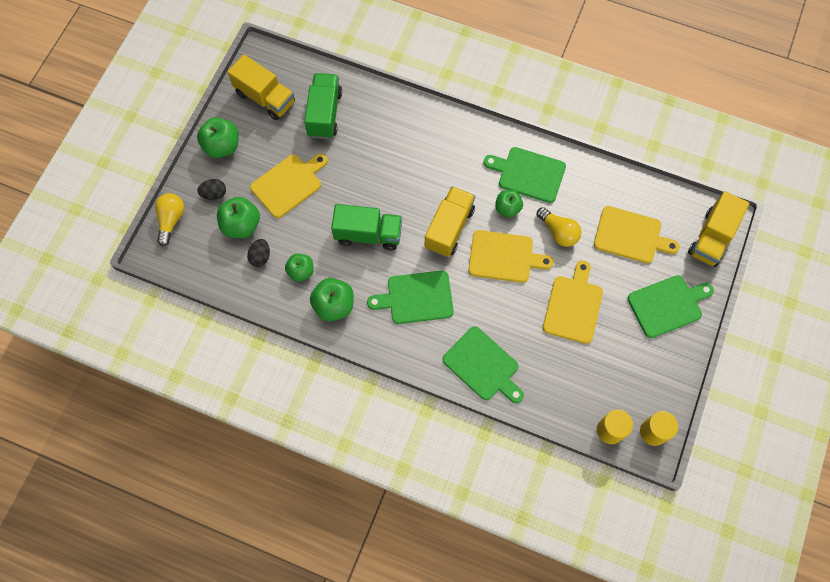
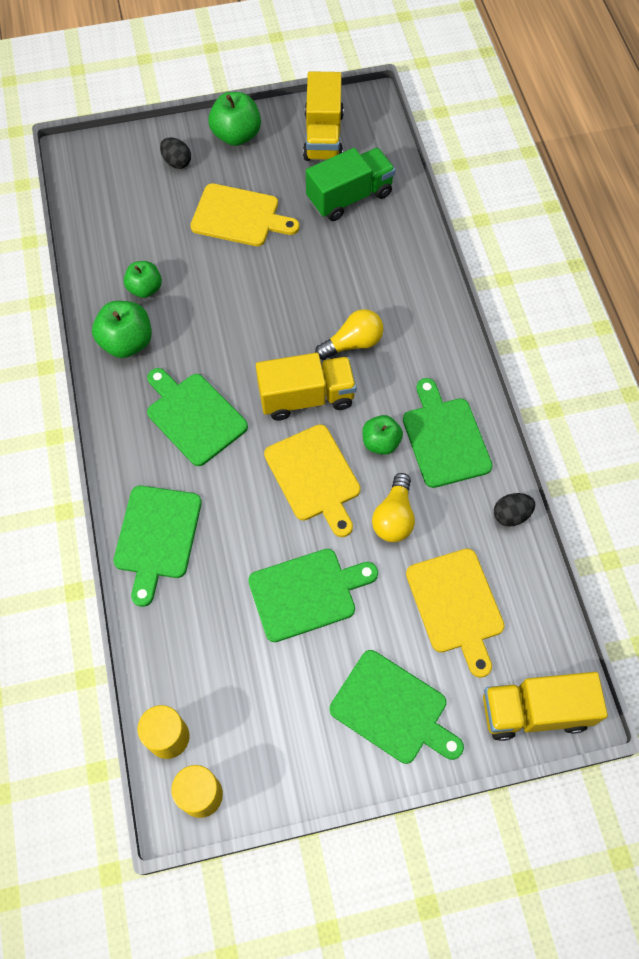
camera: 55 degrees right, 5 degrees down
yellow light bulb [155,193,184,246] -> yellow light bulb moved to [315,309,384,360]
green apple [217,197,260,238] -> none
black egg [247,239,270,267] -> black egg moved to [494,493,535,527]
green truck [331,204,402,250] -> none
yellow cutting board [543,260,603,344] -> green cutting board [248,549,378,642]

